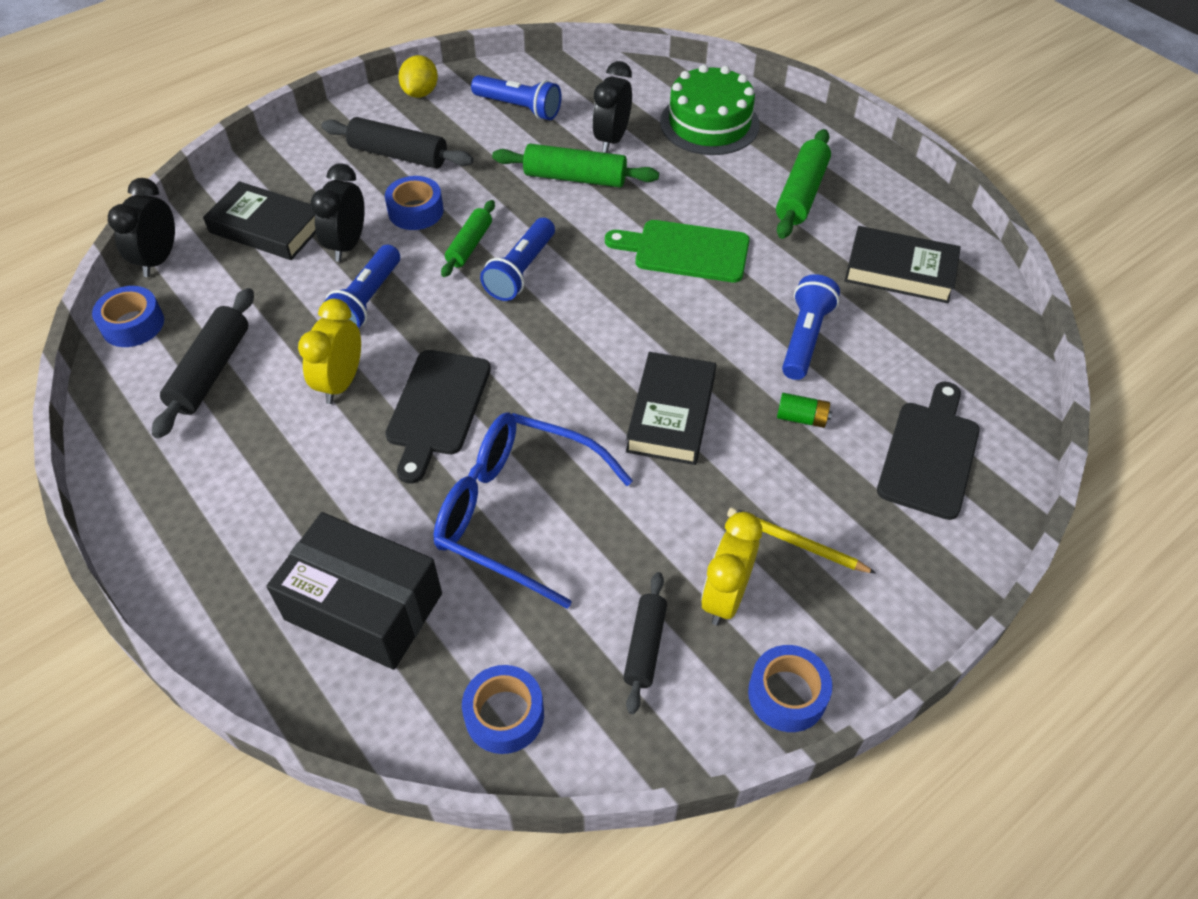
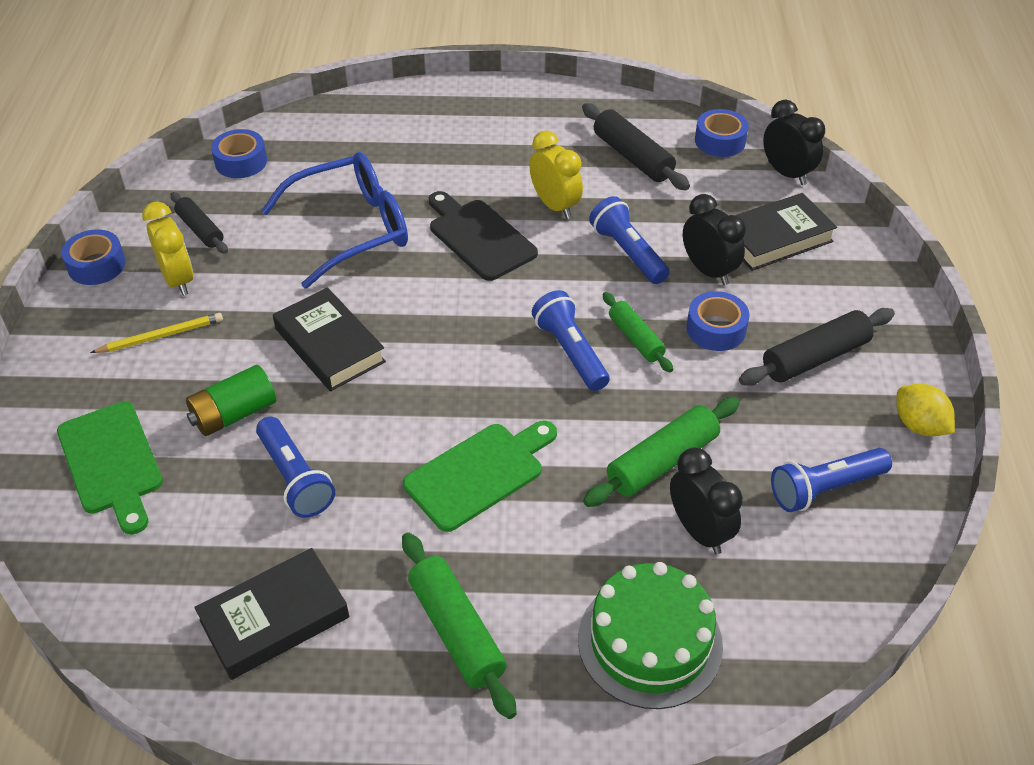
camera: 130 degrees right, 5 degrees down
black box [267,512,442,670] -> none
green battery [777,393,832,428] -> green battery [186,365,276,436], size x1.66
black cutting board [877,382,980,520] -> green cutting board [57,401,163,535]

